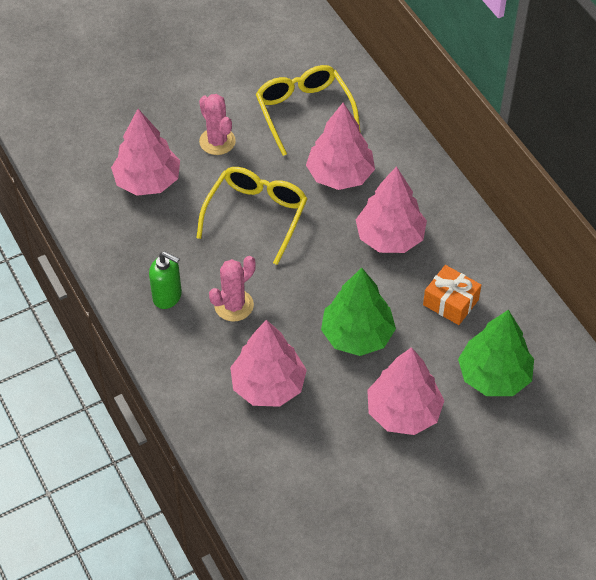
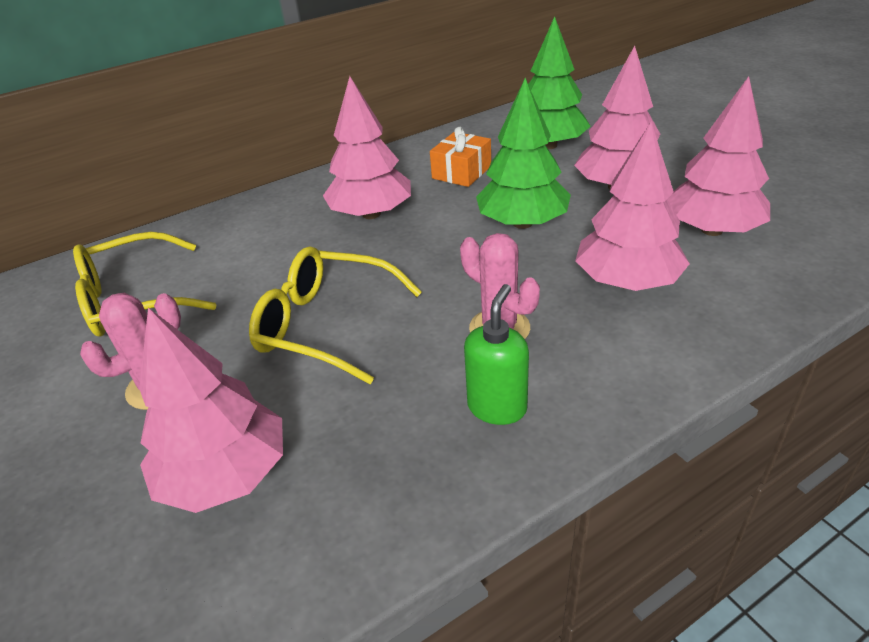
camera: 90 degrees left, 15 degrees down
pink tree [306,103,375,190] -> pink tree moved to [667,76,770,236]

